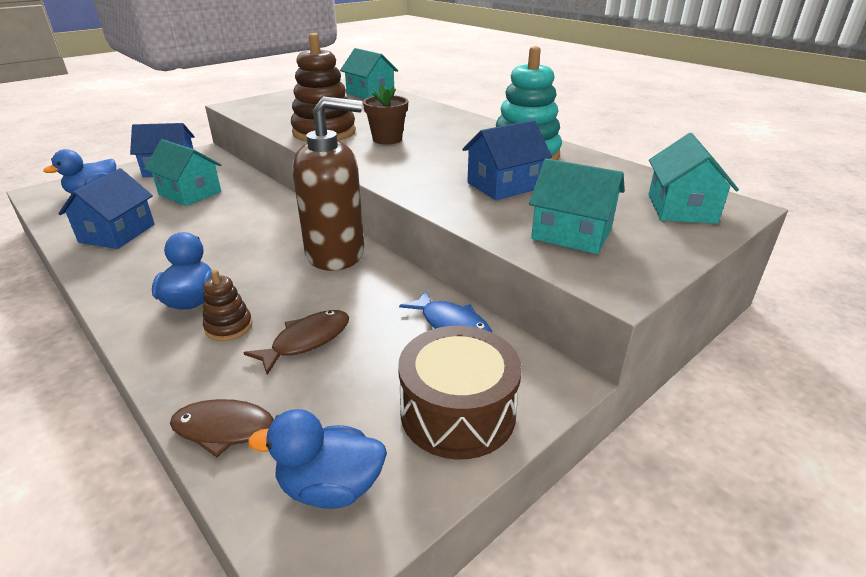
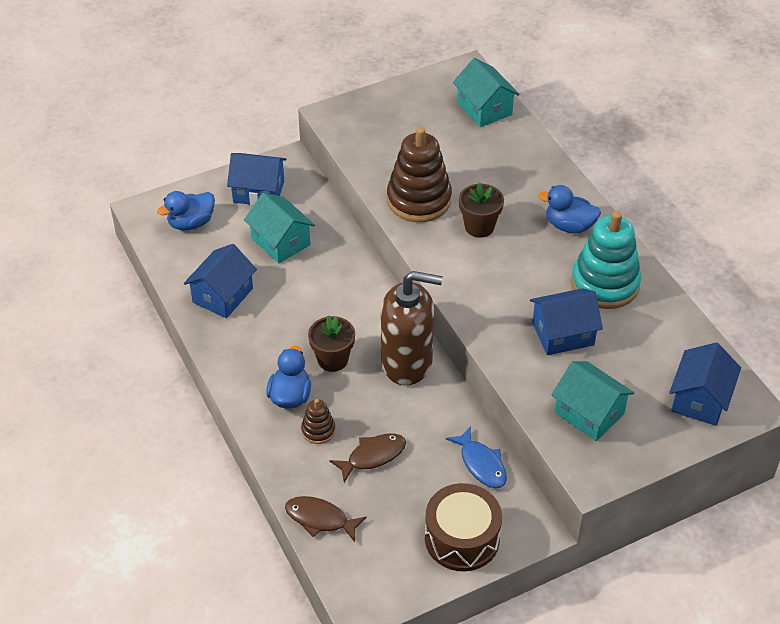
camera: 15 degrees right, 15 degrees up
blue duck [248,409,387,509] -> blue duck moved to [538,185,601,233]
turquoise house [648,133,739,224] -> blue house [669,342,741,426]
none -> brown flower pot [308,315,355,372]

